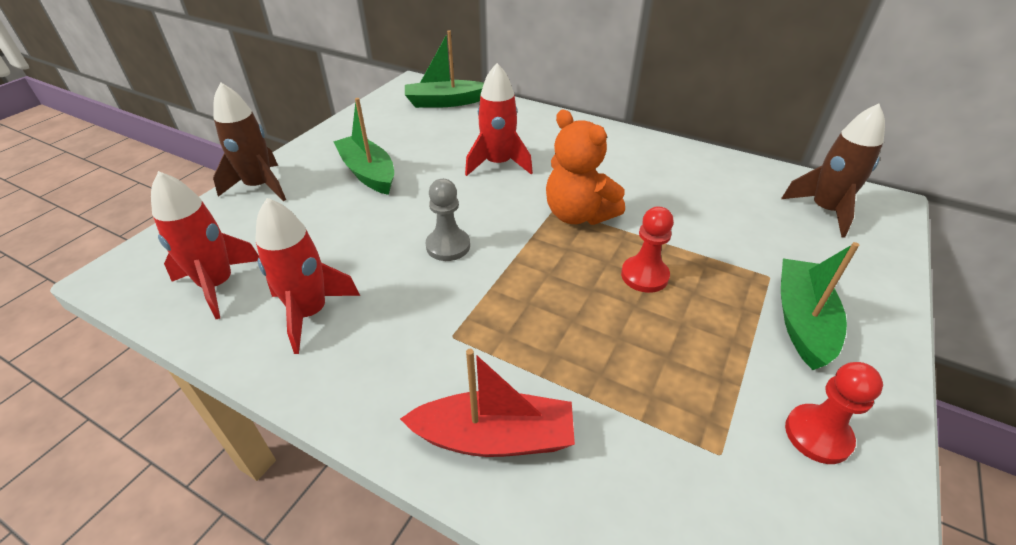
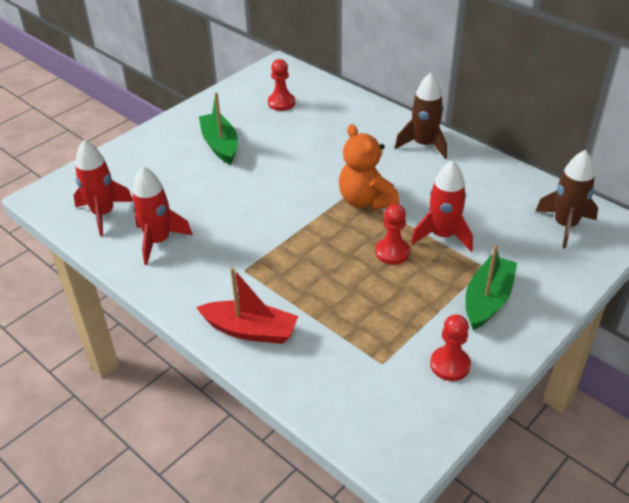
camera: 15 degrees right, 0 degrees up
brown rocket [213,82,286,201] -> brown rocket moved to [395,73,447,159]
green boat [405,30,484,108] -> none
grey pawn [426,179,470,261] -> none
red rocket [465,63,533,176] -> red rocket moved to [411,160,473,252]
none -> red pawn [268,59,295,111]

